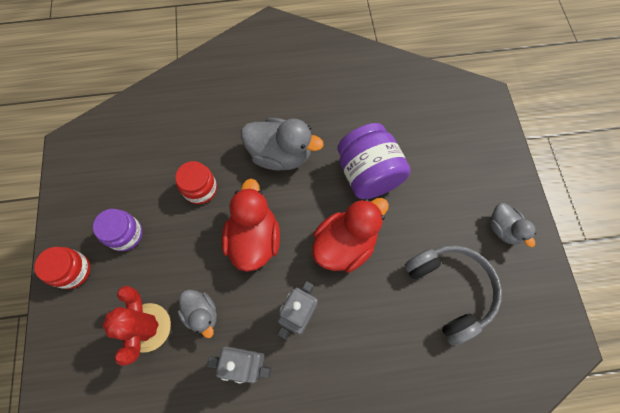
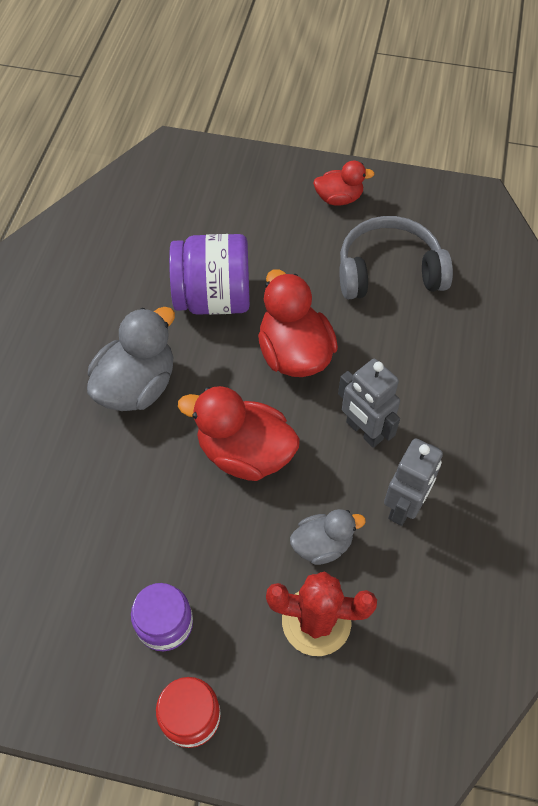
camera: 70 degrees left, 10 degrees down
red jar [175,161,217,204] -> none
grey duck [490,203,536,247] -> red duck [313,161,375,206]

